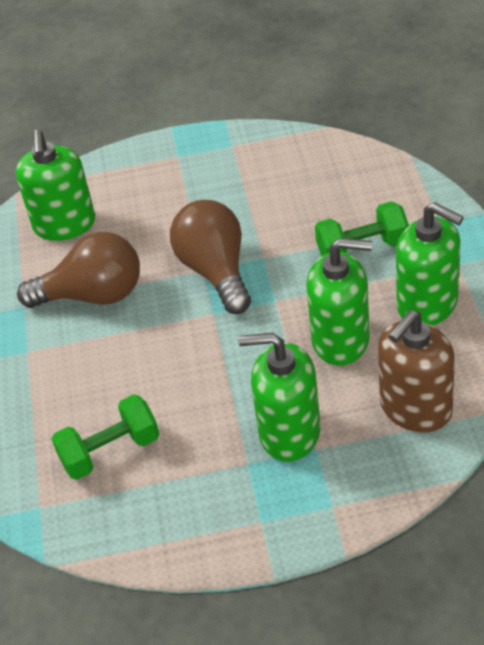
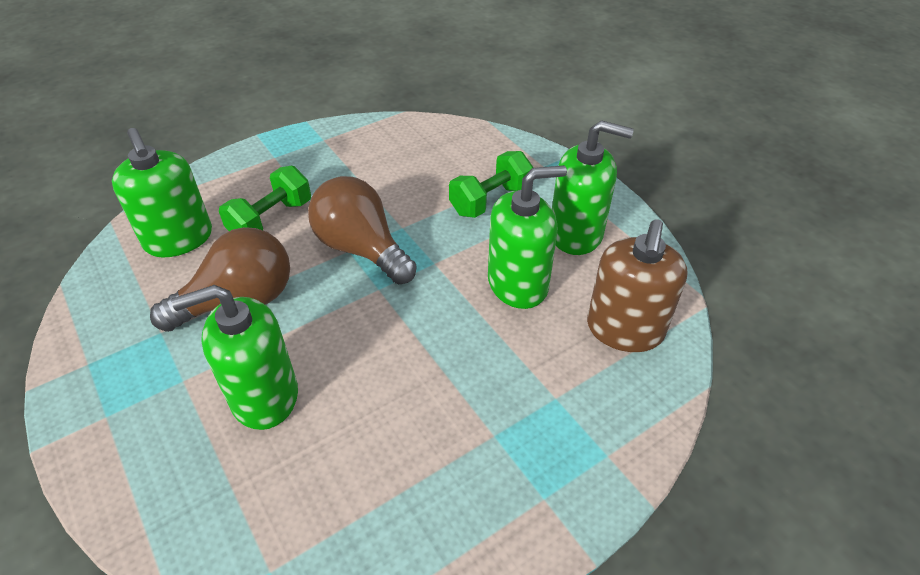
camera: 30 degrees left, 0 degrees up
green dumbbell [52,394,159,480] -> green dumbbell moved to [219,166,311,231]
green soap dispenser [238,333,321,462] -> green soap dispenser moved to [171,285,298,430]

